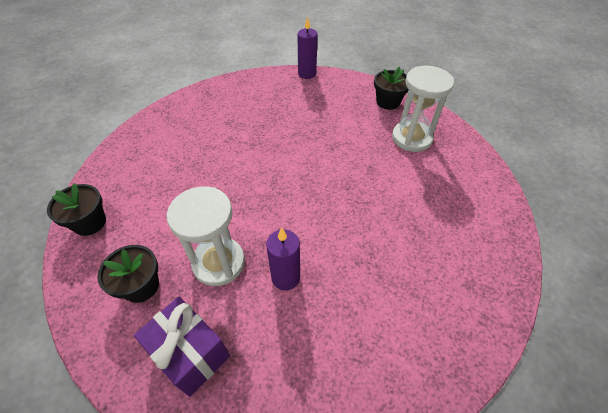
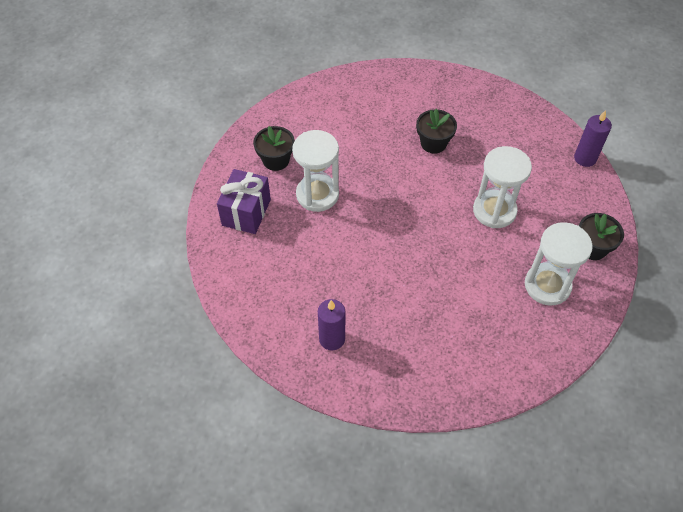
camera: 65 degrees right, 5 degrees up
black flower pot [47,183,106,236] -> black flower pot moved to [416,109,457,154]
purple candle [266,228,300,290] -> purple candle moved to [318,299,345,351]
none -> white hourglass [473,146,532,228]

